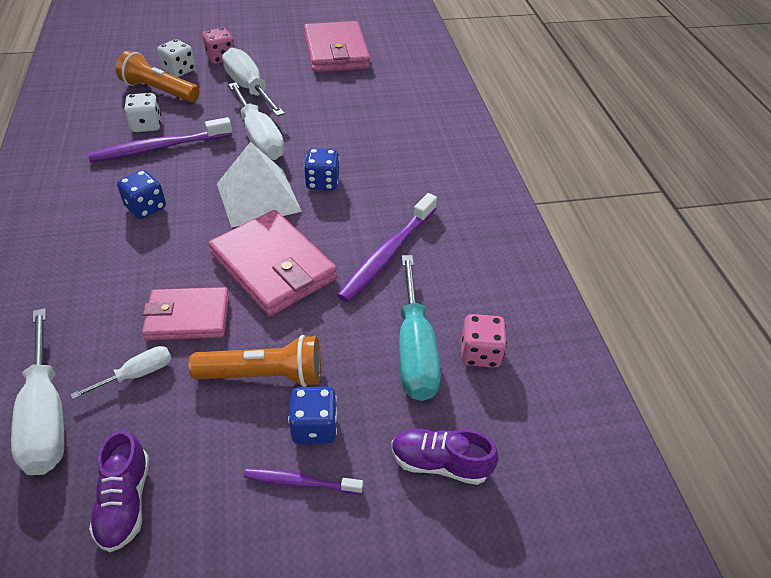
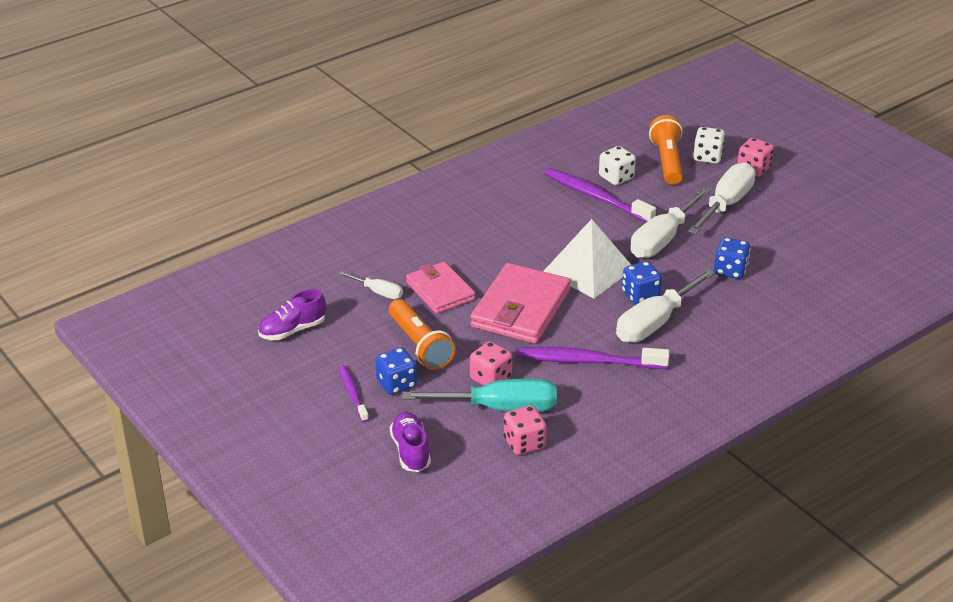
camera: 65 degrees right, 10 degrees down
white screwdriver [11,308,65,475] -> white screwdriver moved to [616,269,716,343]
blue dice [117,170,166,219] -> blue dice moved to [714,237,751,279]
pink wallet [304,21,370,72] -> none
turquoise screwdriver [399,255,441,401] -> turquoise screwdriver turned 150 degrees counterclockwise [402,378,557,412]
none -> pink dice [470,341,512,386]

